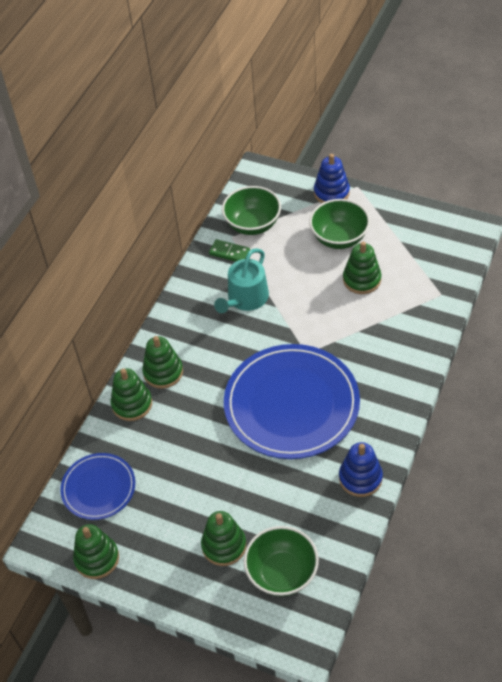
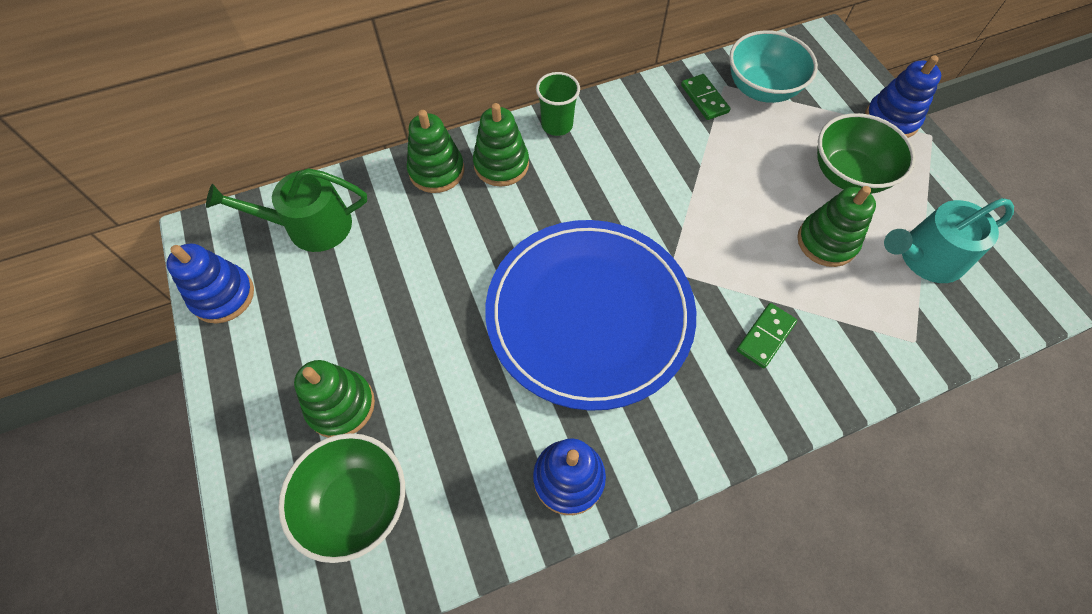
camera: 40 degrees right, 10 degrees up
blue plate [60,453,135,520] -> green watering can [206,168,367,252]
green stacking toy [73,524,119,579] -> blue stacking toy [166,243,254,323]
turquoise watering can [214,248,269,313] -> turquoise watering can moved to [884,198,1014,283]
green bowl [222,186,281,235] -> turquoise bowl [729,30,818,103]
none -> green cup [536,72,580,136]
none -> green domino [737,303,797,368]

